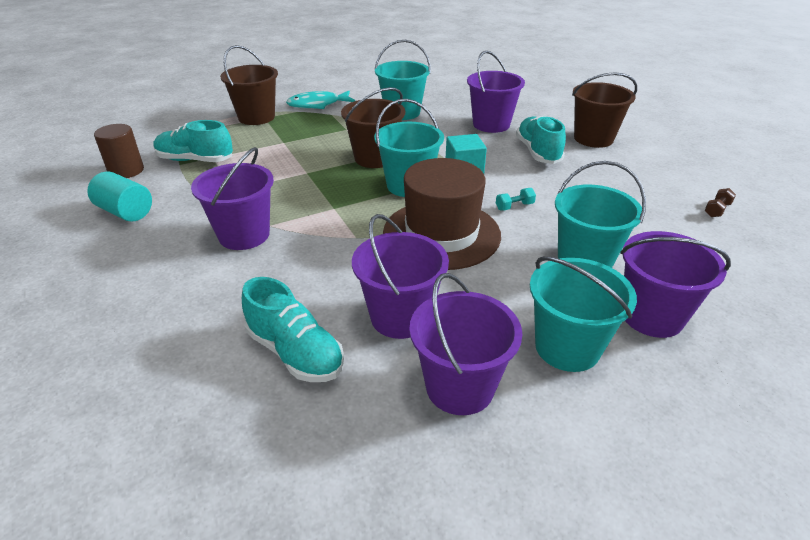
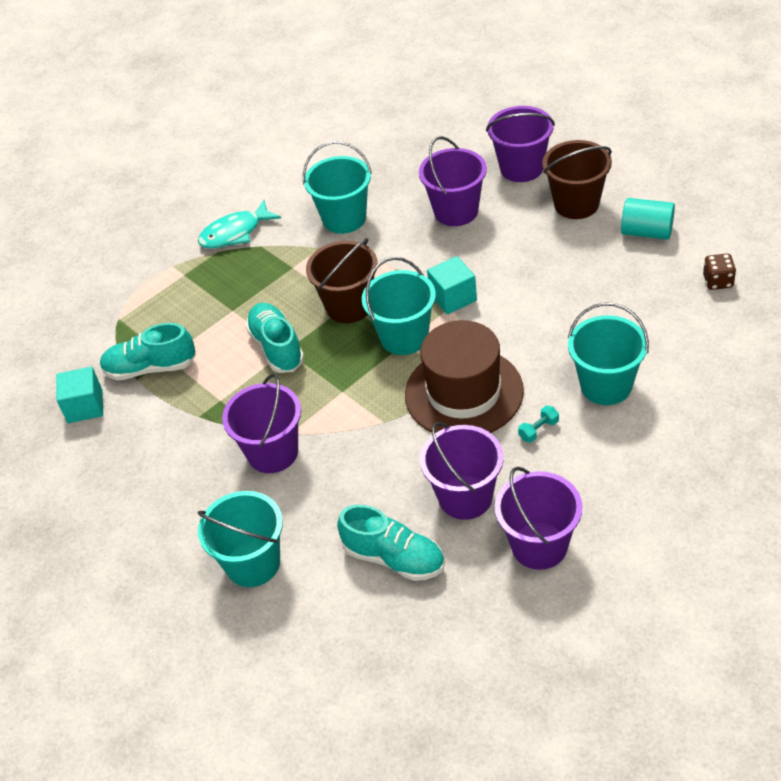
camera: 10 degrees left, 10 degrees up
turquoise cylinder [87,171,152,222] -> turquoise cylinder moved to [621,198,675,240]
brown cylinder [94,124,144,178] -> turquoise cube [56,367,103,423]
brown bucket [220,45,278,125] -> none
turquoise dumbbell [496,188,536,210] -> turquoise dumbbell moved to [518,406,559,443]
turquoise shoe [516,116,566,164] -> turquoise shoe moved to [245,303,304,373]
turquoise bucket [530,256,637,372] -> turquoise bucket moved to [198,491,283,587]
purple bucket [620,231,731,338] -> purple bucket moved to [486,106,555,182]
brown dumbbell [705,188,736,217] -> brown dice [703,254,736,290]

